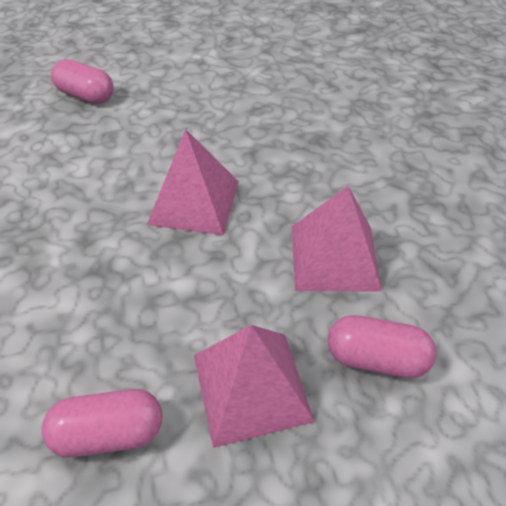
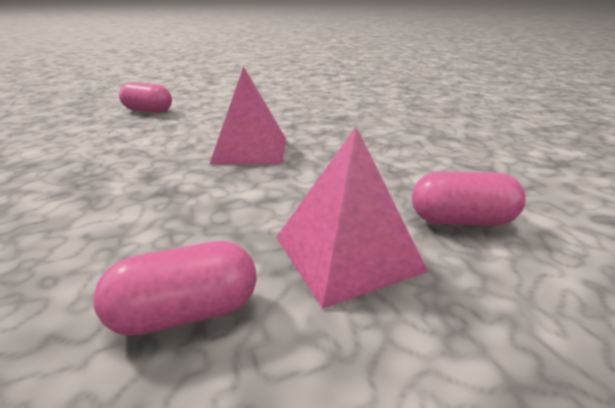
camera: 10 degrees left, 20 degrees down
pink pyramid [292,186,382,292] -> none

